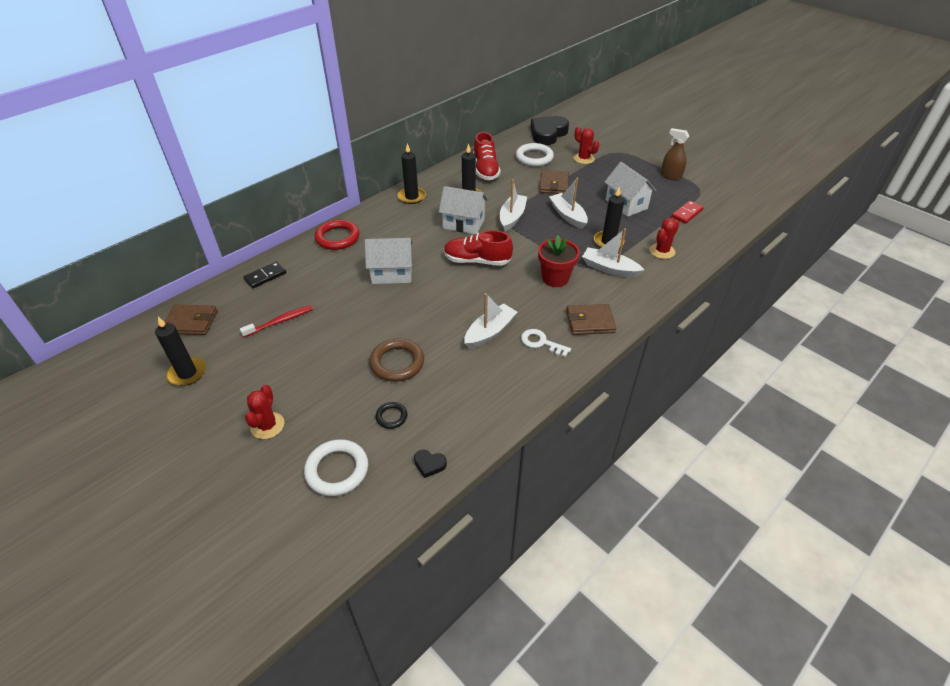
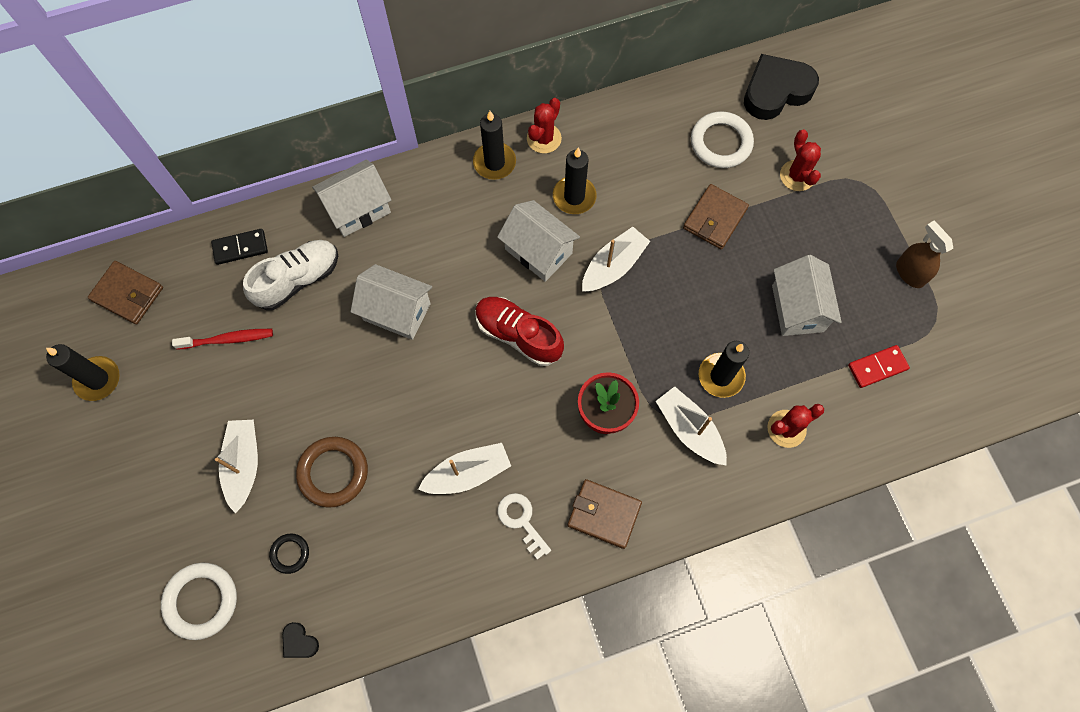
camera: 25 degrees right, 25 degrees up
red cactus [245,385,284,439] -> red cactus moved to [527,98,562,154]
red ring [315,219,359,250] -> white house [312,159,391,237]
red shoe [473,132,501,180] -> none
white boat [549,178,588,229] -> white boat moved to [215,420,258,514]
none -> white shoe [243,240,338,310]

